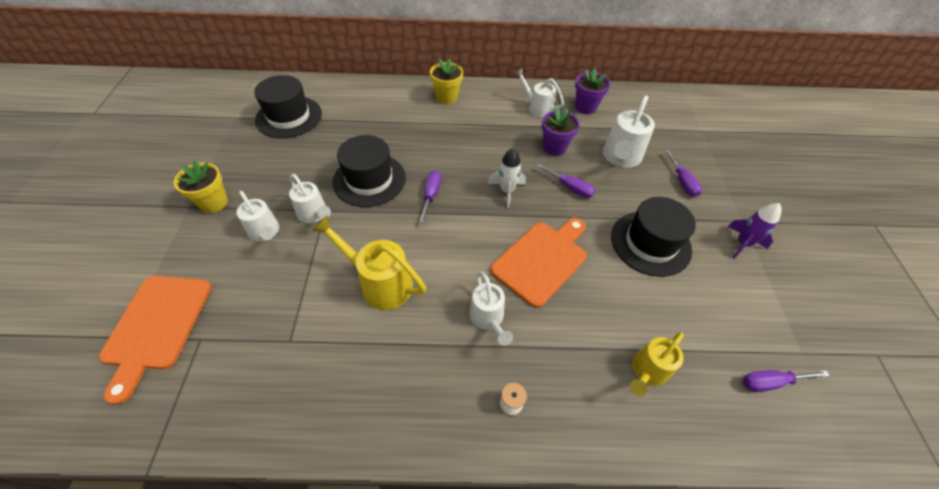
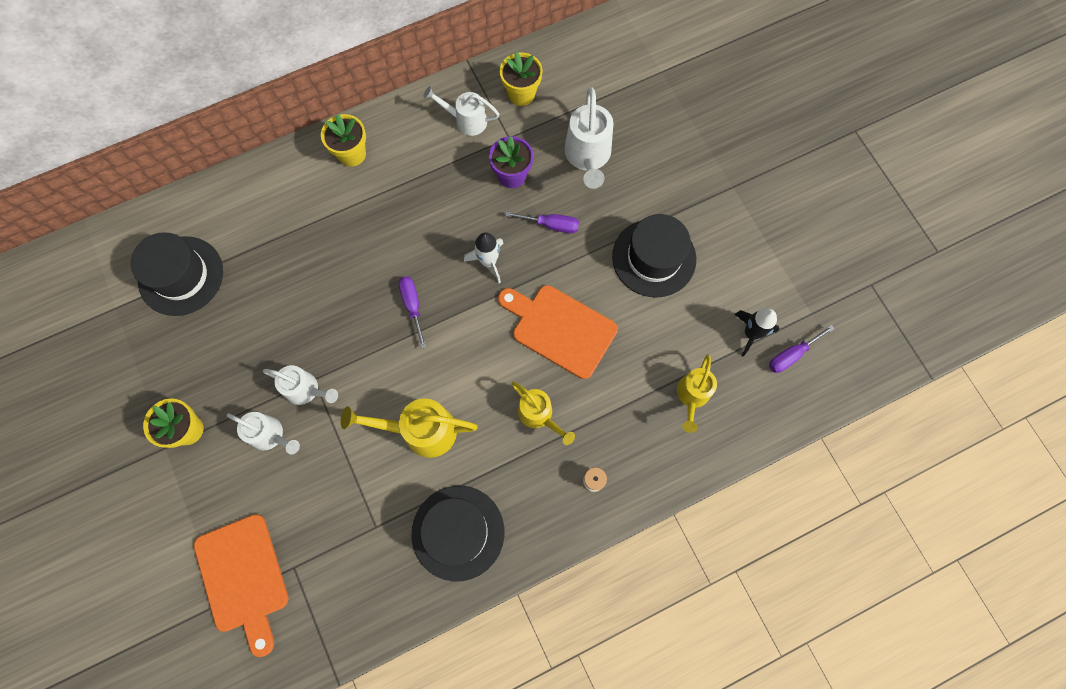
camera: 25 degrees left, 20 degrees up
black hat [333,135,406,207] -> black hat moved to [412,486,505,582]
white watering can [469,272,513,346] -> yellow watering can [512,382,575,445]
orange cutting board [490,218,587,308] -> orange cutting board turned 75 degrees counterclockwise [498,285,618,379]
purple flower pot [575,69,610,114] -> yellow flower pot [500,52,543,106]
purple screwdriver [665,150,702,197] -> none
purple rocket [727,203,782,258] -> none
none -> black rocket [735,308,779,356]

